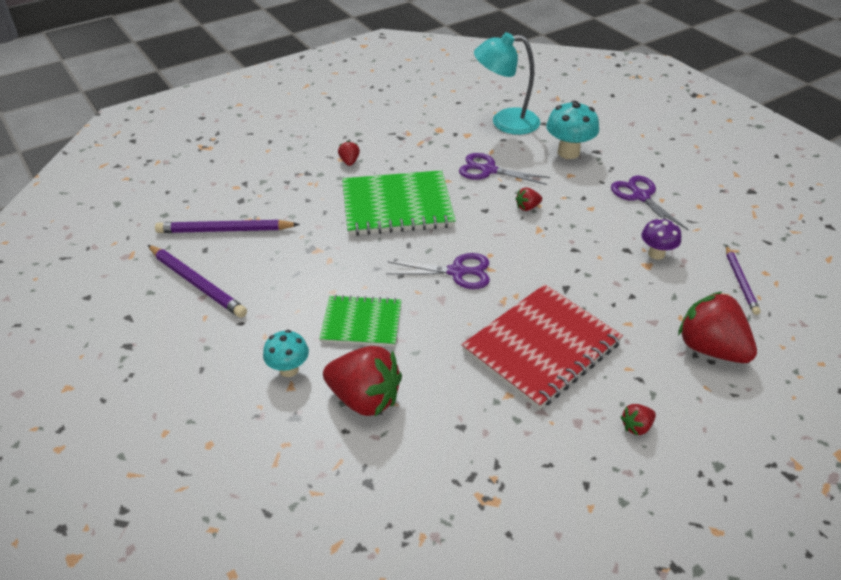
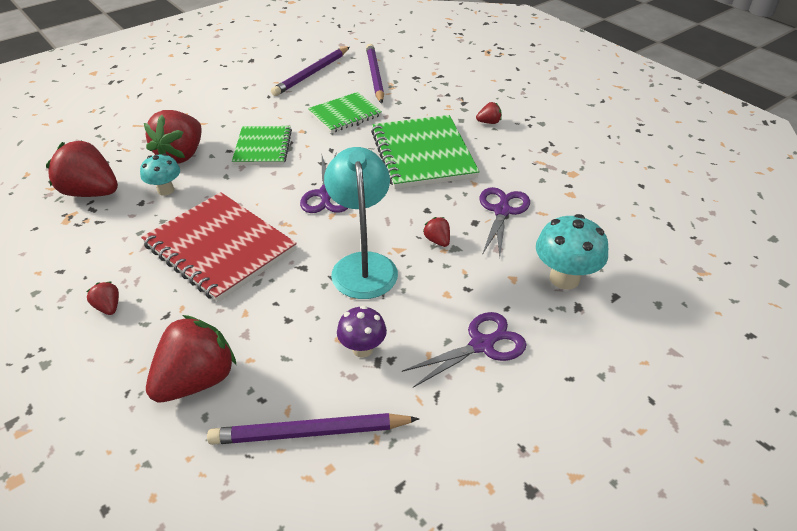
camera: 85 degrees right, 0 degrees up
turquoise mushroom [263,330,309,377] -> turquoise mushroom moved to [140,154,180,196]
turquoise lamp [474,32,540,135] -> turquoise lamp moved to [324,147,398,299]
purple pencil [726,246,761,315] -> purple pencil [207,413,419,445], size x1.56
none -> red strawberry [46,140,118,197]
none -> green notebook [308,92,382,133]

